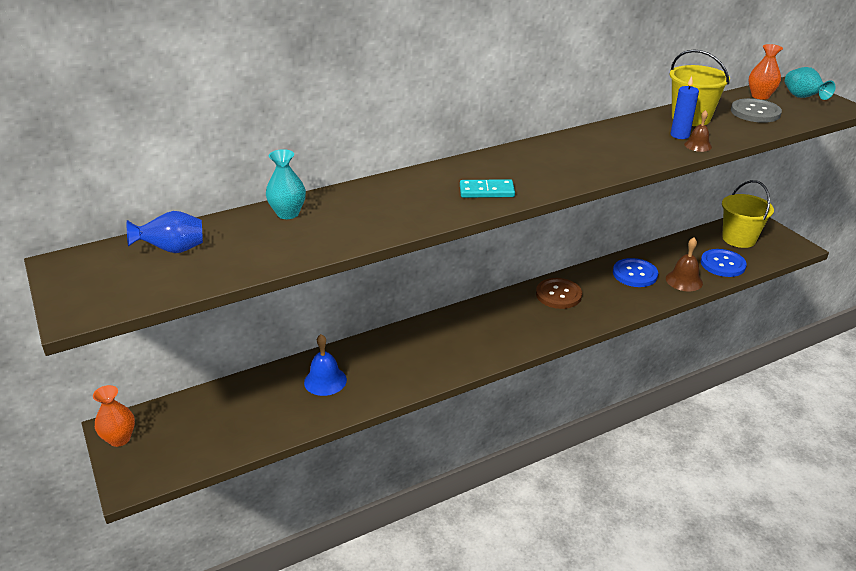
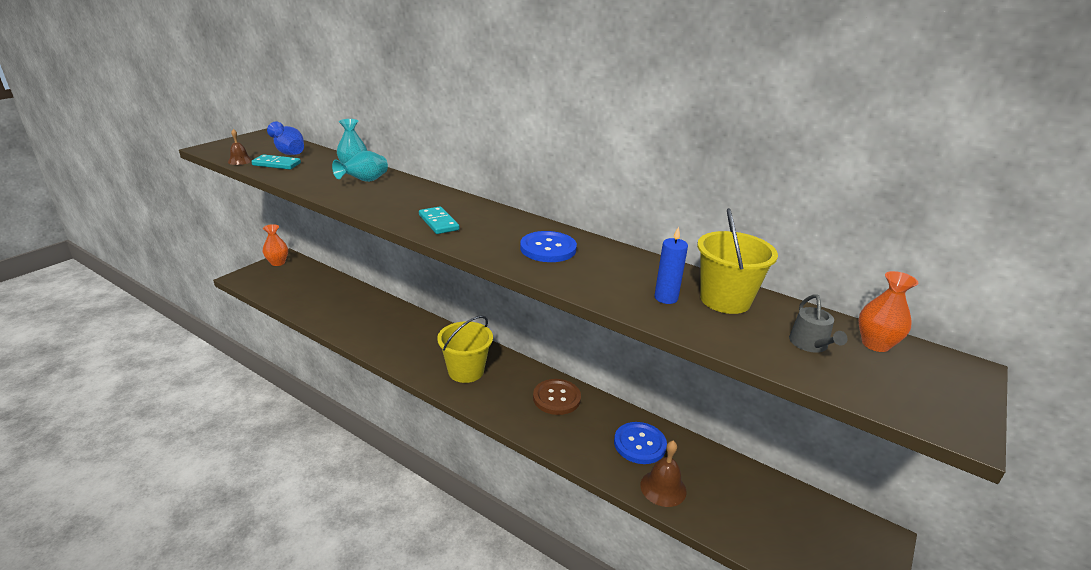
camera: 60 degrees right, 5 degrees down
blue bell [304,334,347,396] -> none
brown bell [684,110,712,152] -> brown bell moved to [228,129,252,165]
blue button [701,249,747,277] -> blue button moved to [520,231,577,262]
yellow bucket [722,180,774,248] -> yellow bucket moved to [437,315,493,383]
grey button [731,98,782,123] -> grey watering can [789,294,848,353]
turquoise vase [785,67,836,100] -> turquoise vase moved to [332,151,388,182]
none -> turquoise domino [251,154,301,170]

